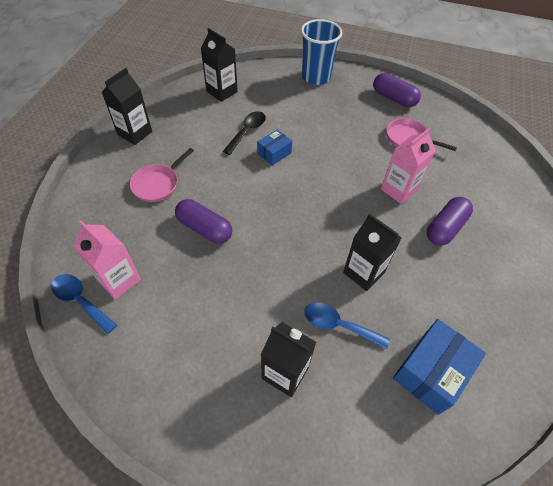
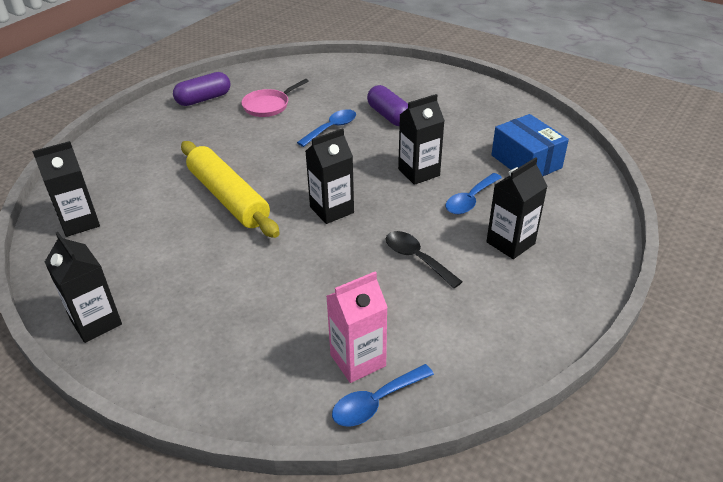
camera: 70 degrees left, 15 degrees down
pink pan [130,148,194,202] -> none
purple capsule [175,199,232,244] -> none
black spoon [223,111,266,155] -> black spoon moved to [386,231,463,288]
blue box [257,129,292,166] -> yellow rolling pin [181,141,280,238]
blue cup [301,19,342,85] -> none
pink carton [381,128,436,204] -> blue spoon [297,109,356,147]
none -> black carton [305,128,354,224]

